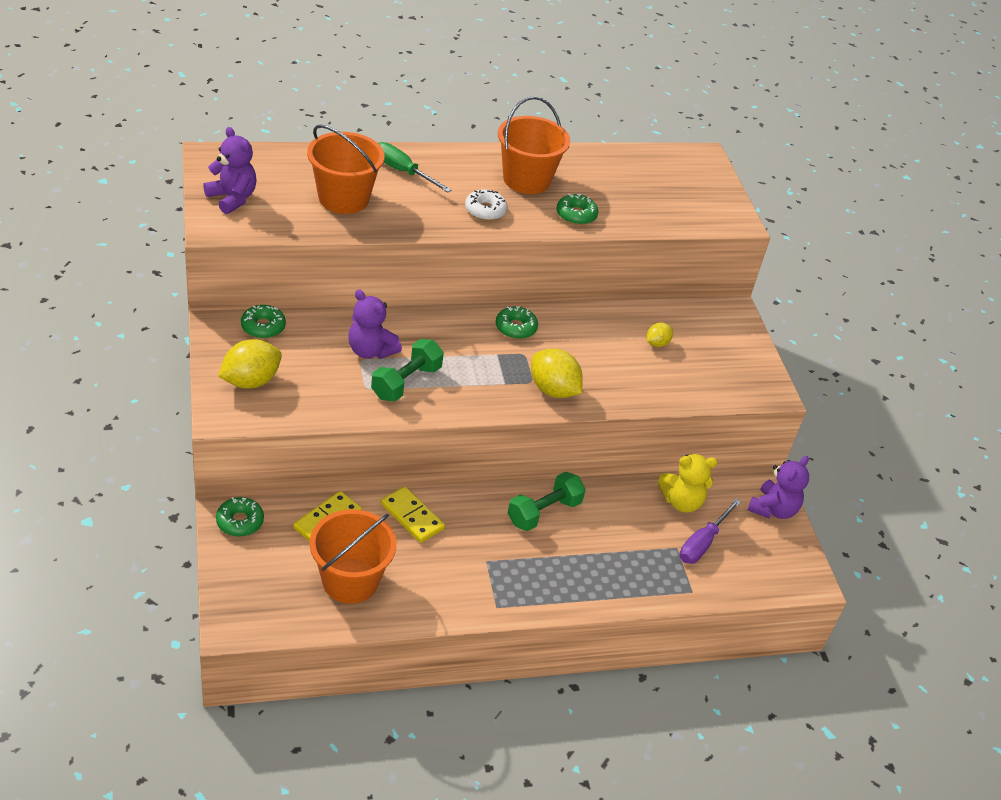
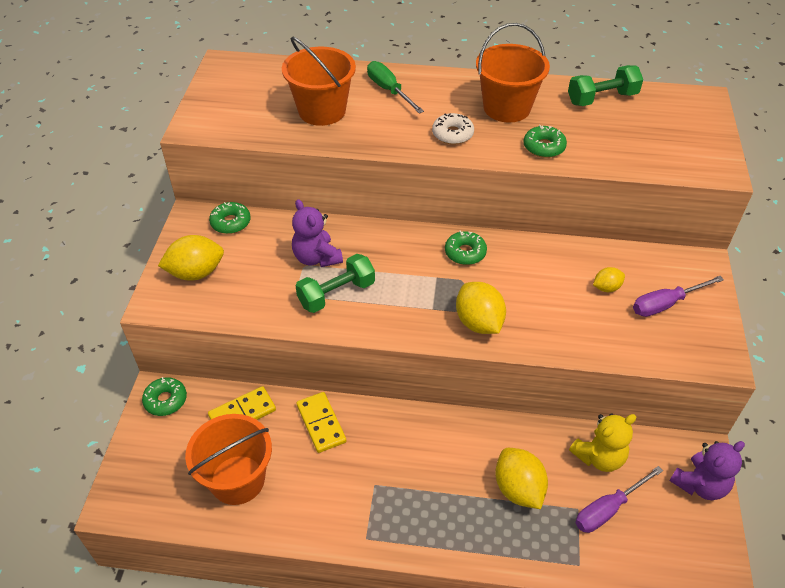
camera: 25 degrees right, 5 degrees up
purple teddy bear [203,127,257,214] -> none
green dumbbell [508,472,586,531] -> green dumbbell moved to [568,65,643,106]
yellow teddy bear [658,454,718,513] -> yellow teddy bear turned 45 degrees counterclockwise [569,414,636,472]
none -> yellow lemon [495,448,548,509]
none -> purple screwdriver [633,276,724,317]

